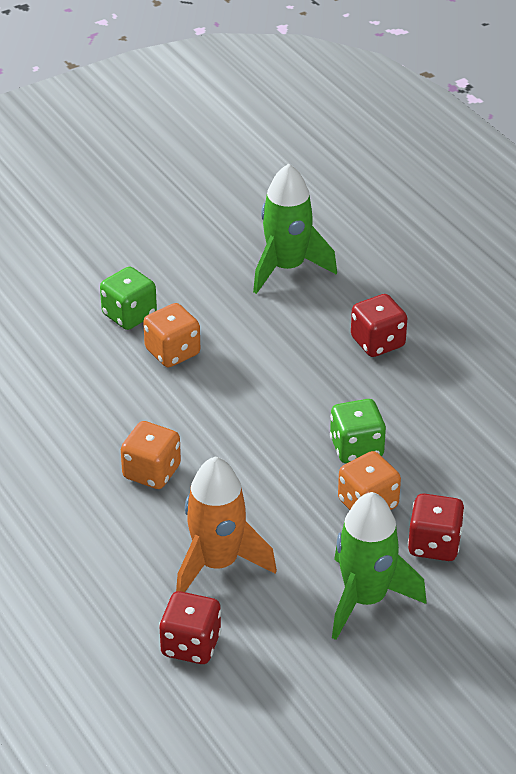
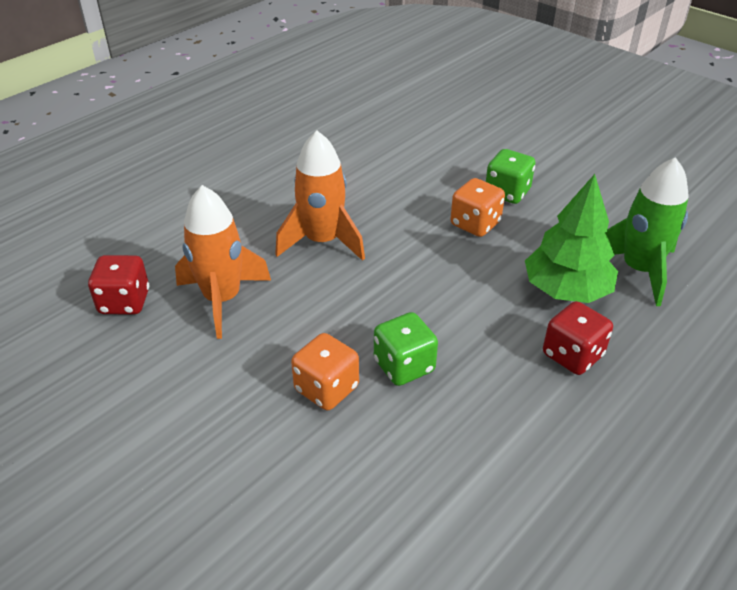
camera: 75 degrees right, 0 degrees up
orange dice [121,421,181,489] -> orange rocket [275,130,365,261]
green rocket [332,492,426,640] -> none
red dice [408,494,465,561] -> none
none -> green tree [525,174,618,303]

